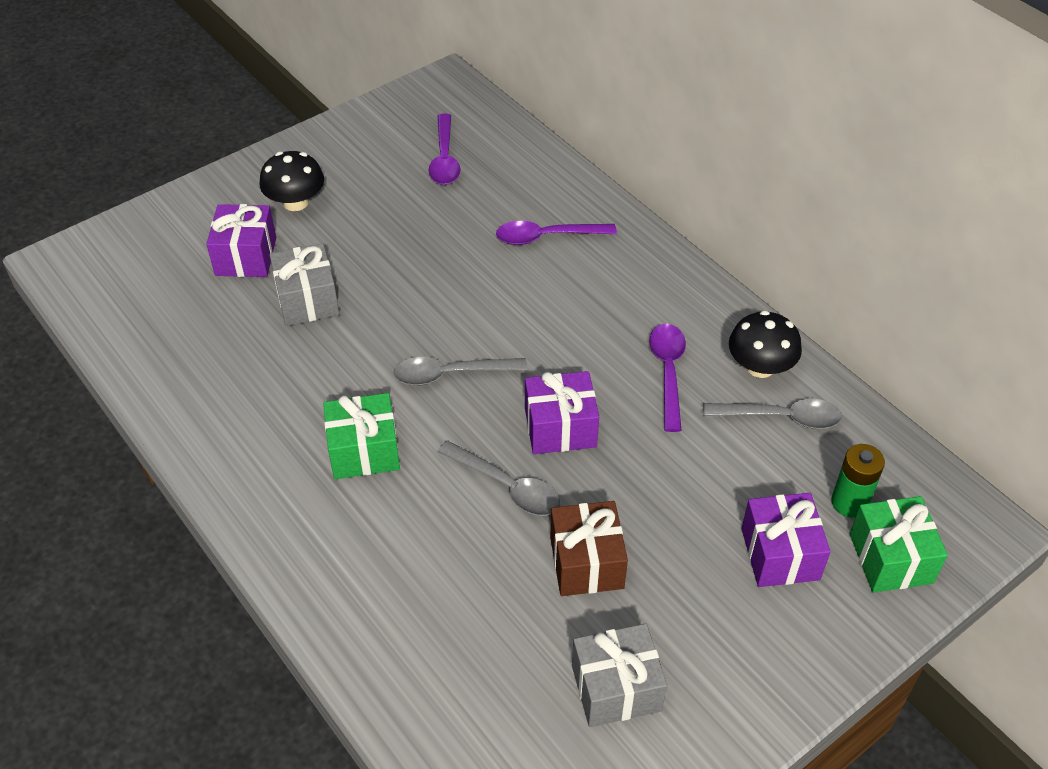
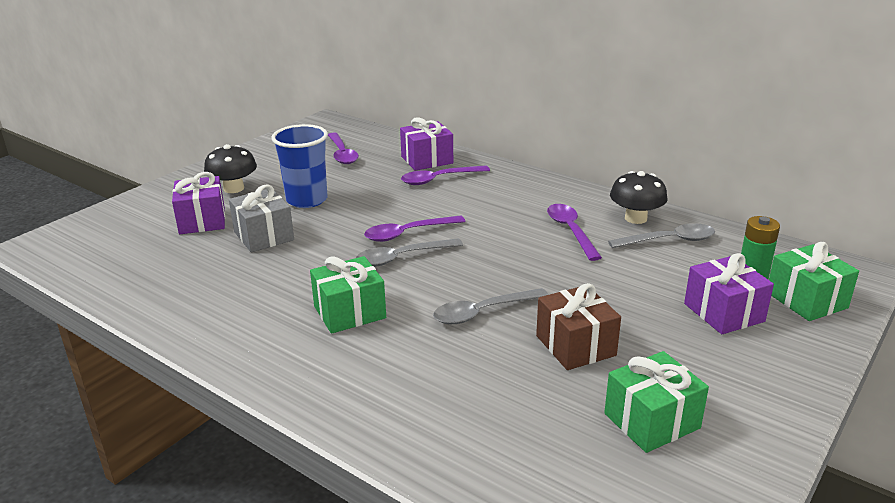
camera: 15 degrees left, 20 degrees down
grey spoon [437,440,560,516] -> grey spoon turned 135 degrees clockwise [433,288,548,324]
purple gift [525,371,599,454] -> purple gift moved to [400,117,453,171]
grey gift [572,623,667,727] -> green gift [604,351,709,453]
none -> blue cup [271,124,328,208]
none -> purple spoon [364,215,466,242]

